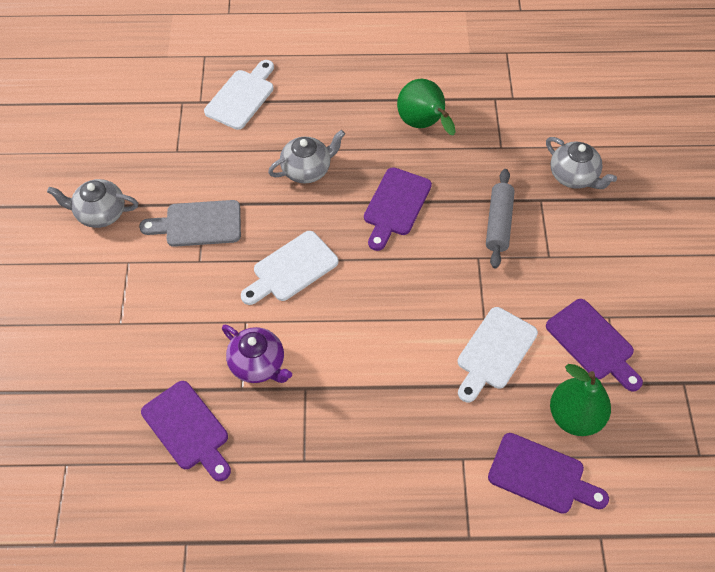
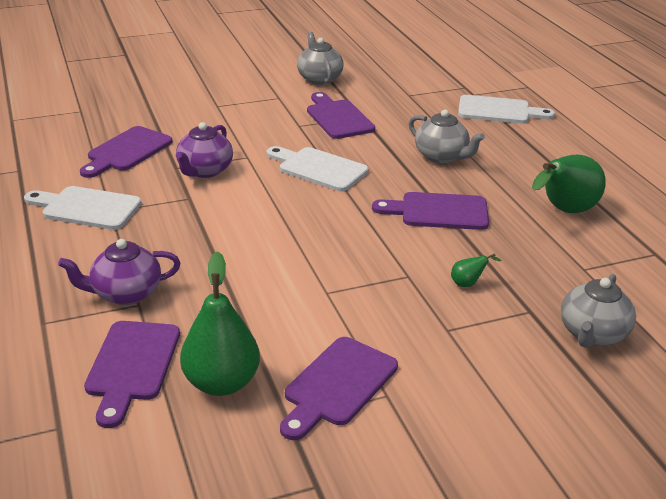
camera: 70 degrees right, 25 degrees down
grey cutting board [139,200,241,247] -> purple cutting board [307,92,375,139]
white cutting board [458,307,538,402] -> white cutting board moved to [24,186,141,230]
grey rolling pin [486,169,515,268] -> green pear [451,253,501,287]
none -> purple teapot [58,239,181,305]

